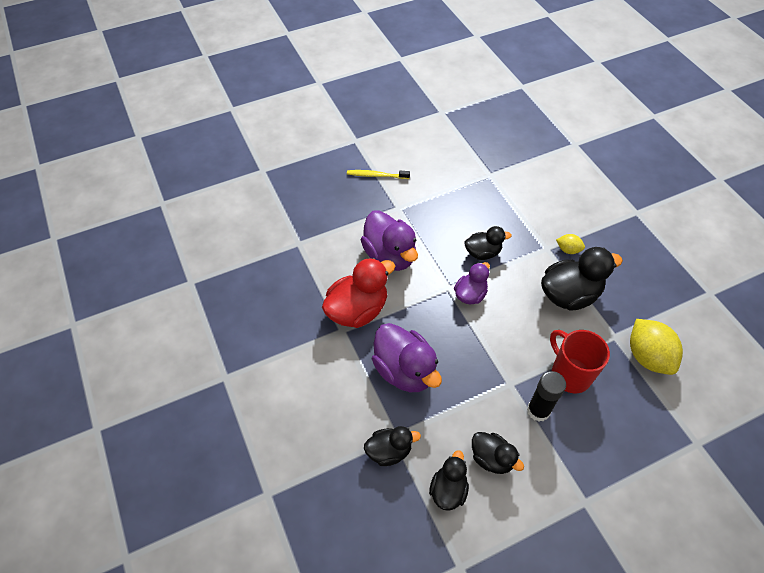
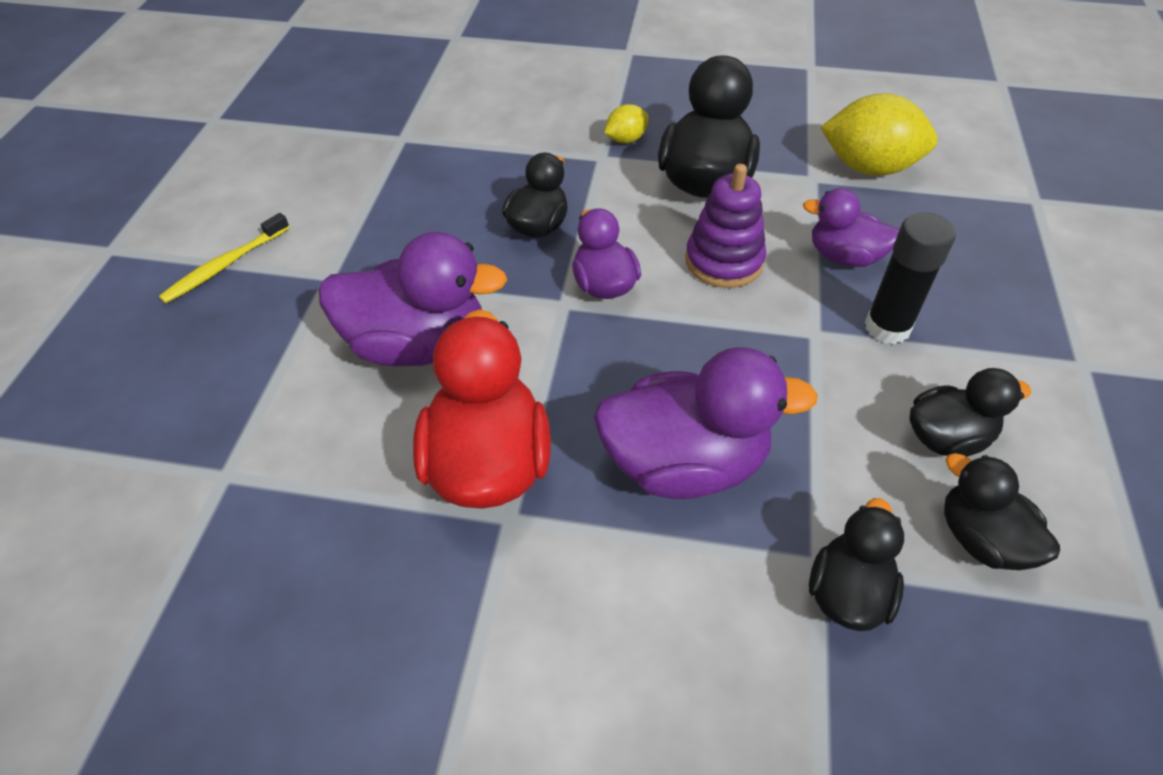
camera: 55 degrees left, 5 degrees down
red mug [550,330,610,393] -> purple duck [803,188,899,267]
none -> purple stacking toy [685,164,766,288]

